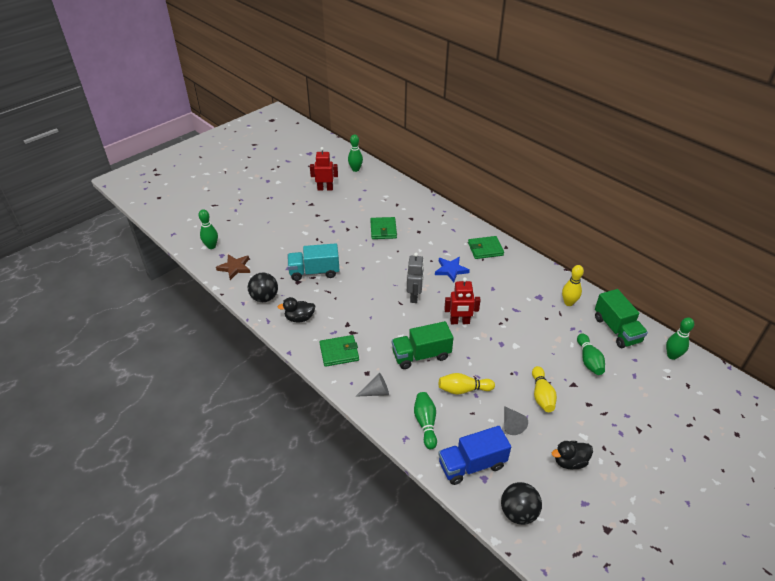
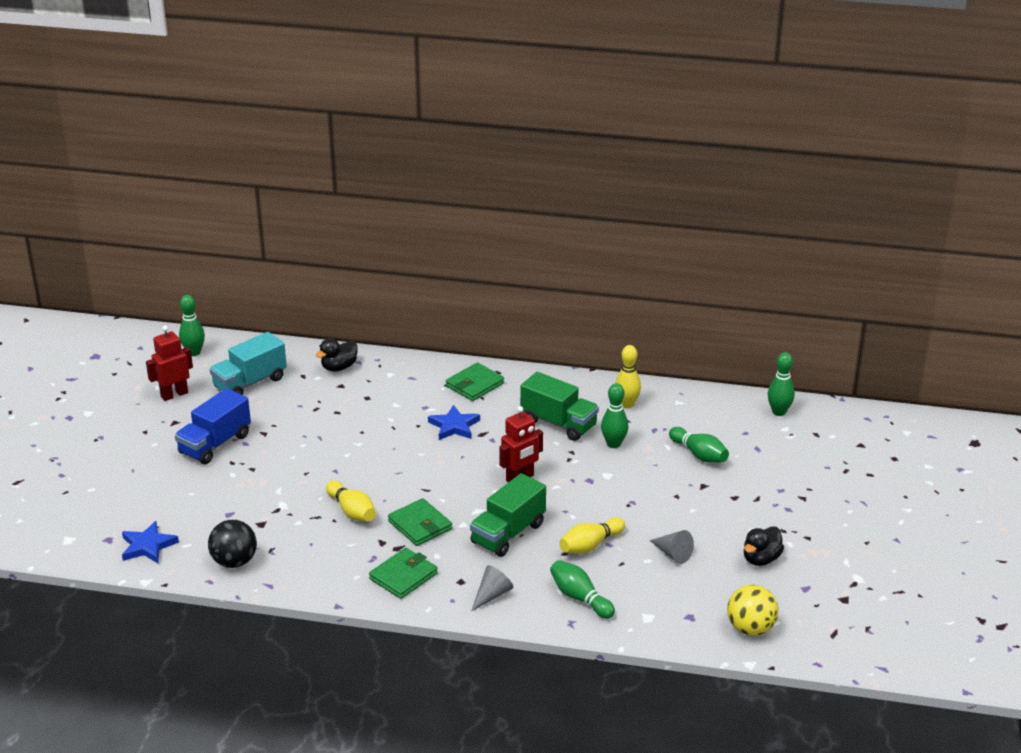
camera: 35 degrees left, 10 degrees down
green bowling pin [199,209,218,249] -> green bowling pin moved to [601,383,629,448]
brown star [216,254,250,280] -> blue star [122,521,179,563]
black duck [278,297,315,322] -> black duck moved to [316,338,358,371]
turquoise truck [288,243,340,281] -> turquoise truck moved to [210,332,287,395]
green wallet [370,217,397,239] -> green wallet moved to [388,498,452,546]
grey robot [407,252,424,303] -> none
blue truck [438,426,511,485] -> blue truck moved to [175,388,251,464]
black ball [501,482,542,525] -> yellow ball [727,585,779,636]
yellow bowling pin [532,366,557,412] -> yellow bowling pin moved to [326,481,376,521]
green truck [595,289,648,348] -> green truck moved to [520,372,599,441]

